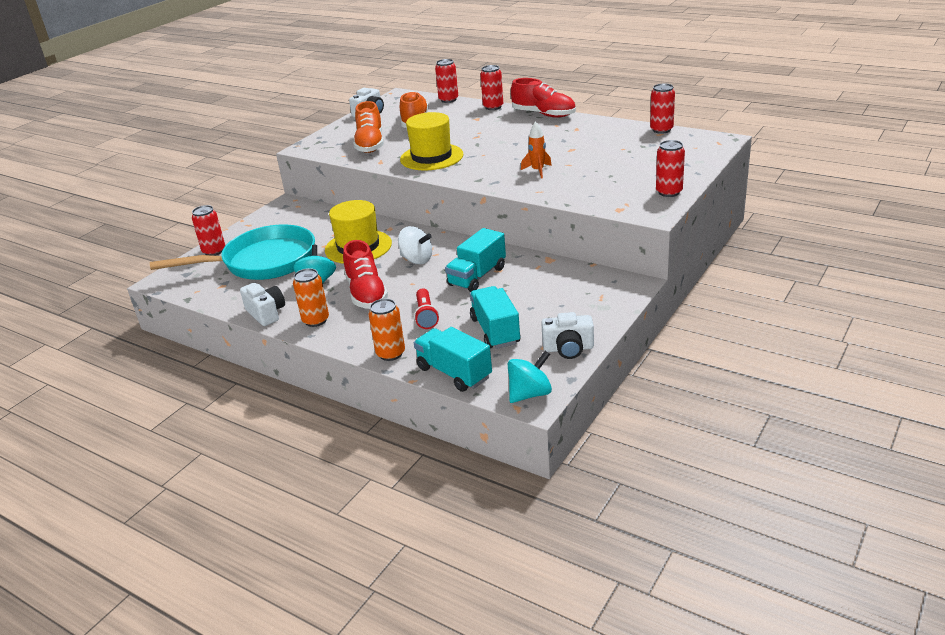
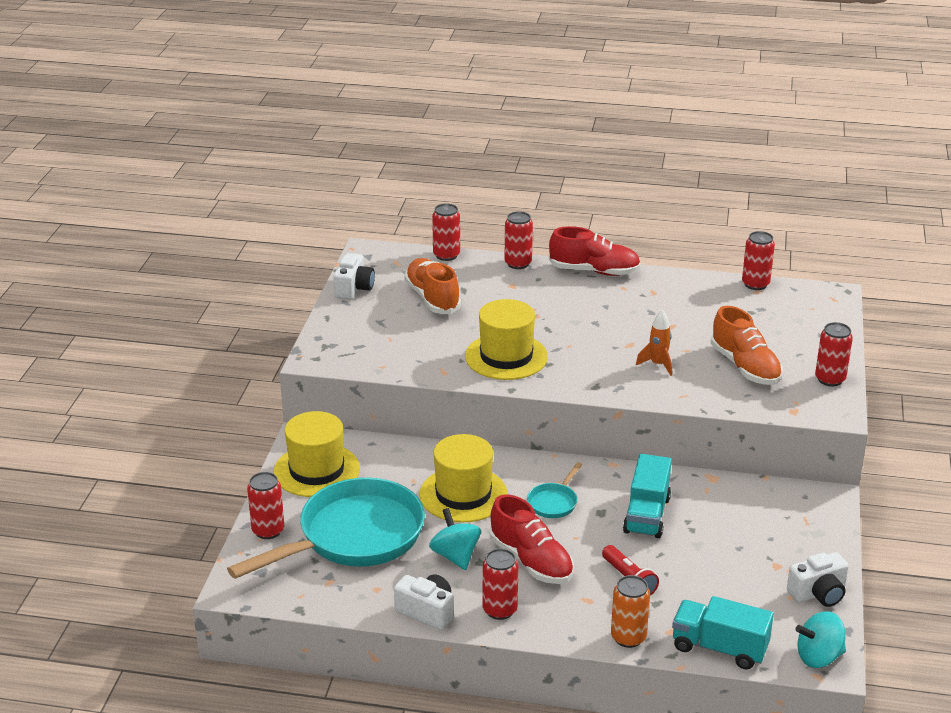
camera: 25 degrees left, 0 degrees up
orange can [293,268,329,327] -> red can [483,549,518,620]
orange shoe [354,101,384,153] -> orange shoe moved to [711,306,783,385]
white spinning top [398,226,432,264] -> turquoise pan [527,462,582,518]
turquoise truck [470,286,520,349] -> none
turquoise spinning top [508,351,552,403] -> turquoise spinning top turned 135 degrees counterclockwise [795,611,846,668]
none -> yellow hat [273,411,360,497]

